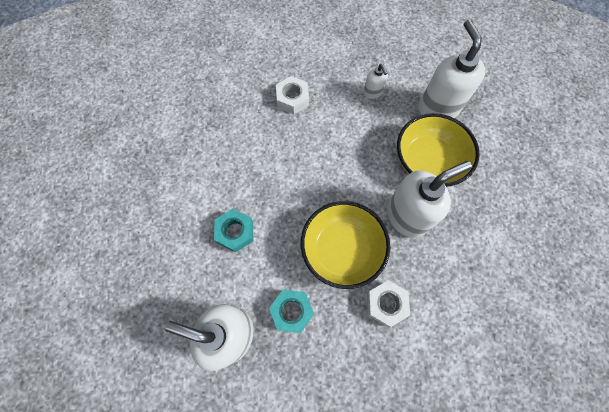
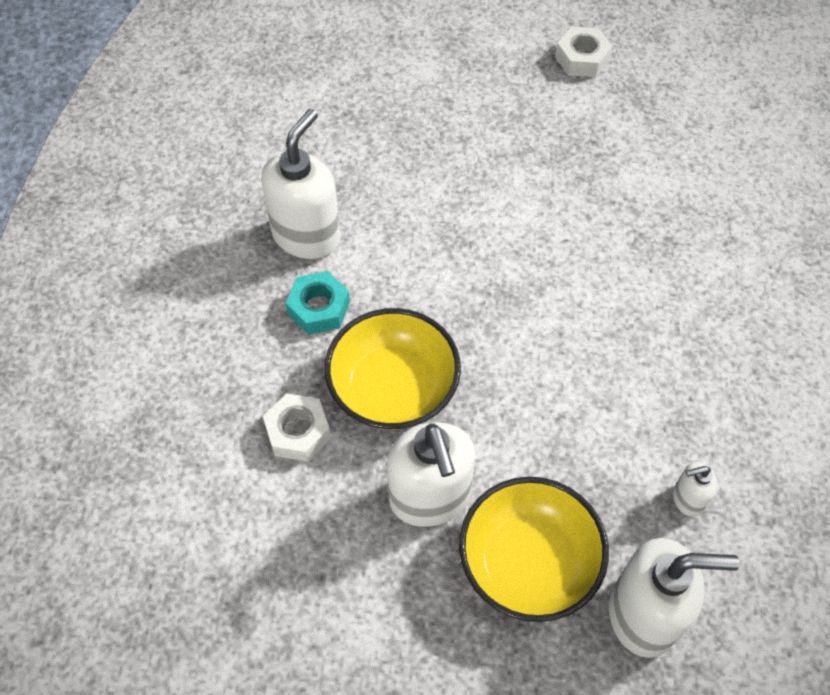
camera: 100 degrees right, 10 degrees down
turquoise nut [214,209,253,253] -> none
white nut [276,76,309,114] -> white nut moved to [555,26,613,77]

